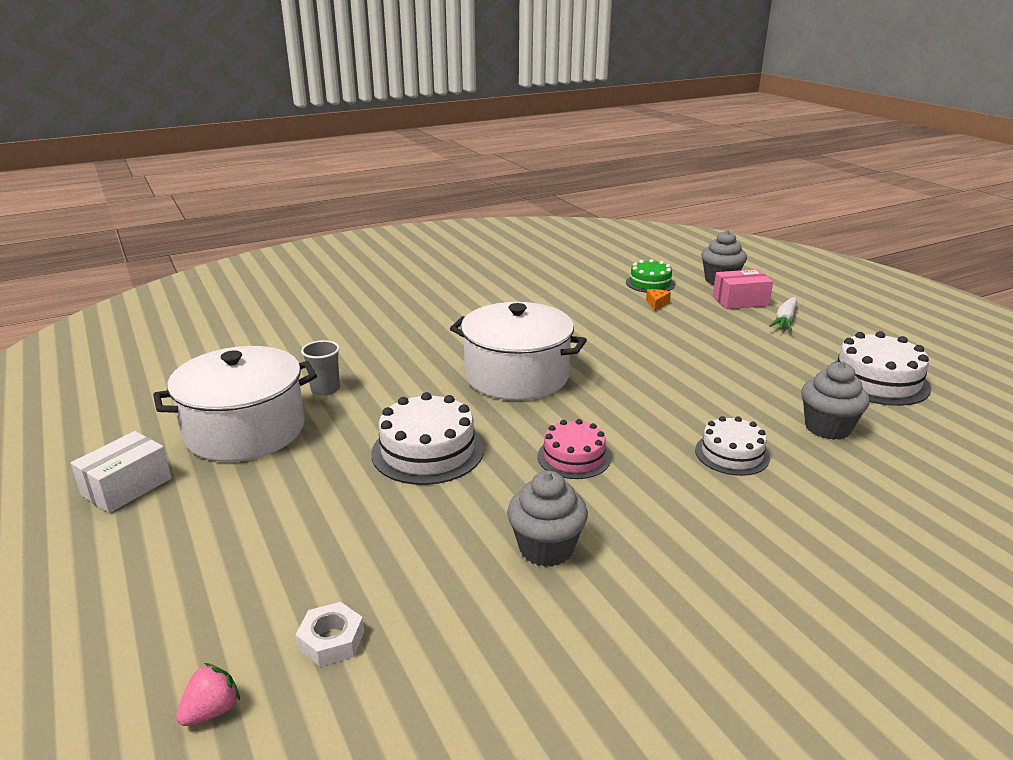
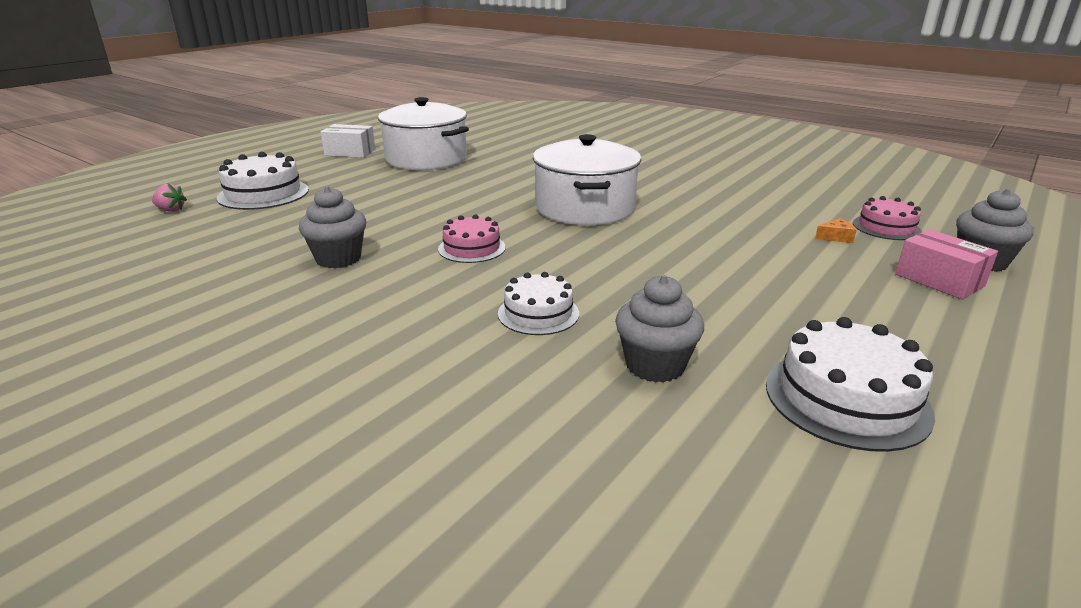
camera: 65 degrees right, 0 degrees up
white nut [296,602,364,667] -> none
grey cup [301,340,340,396] -> none
white cake [371,392,484,485] -> white cake moved to [217,152,309,210]
green cake [626,259,675,293] -> pink cake [853,196,922,240]
white carrot [769,297,797,331] -> none

